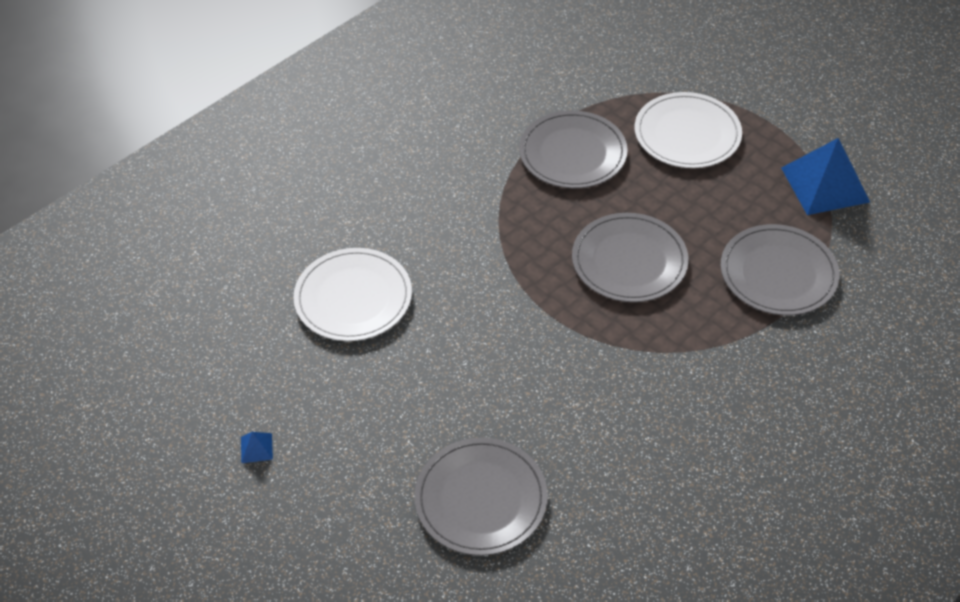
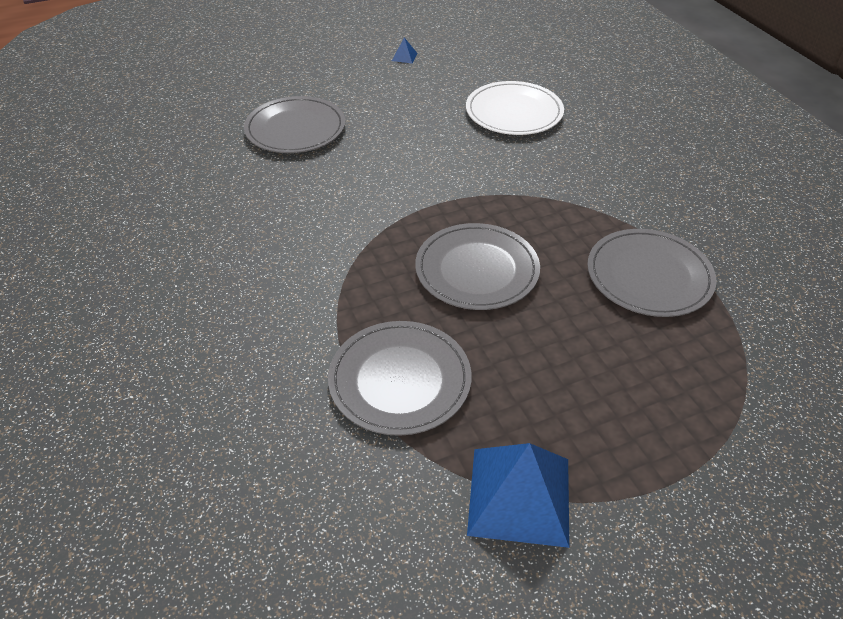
camera: 110 degrees right, 5 degrees down
white plate [635,92,742,168] -> none

